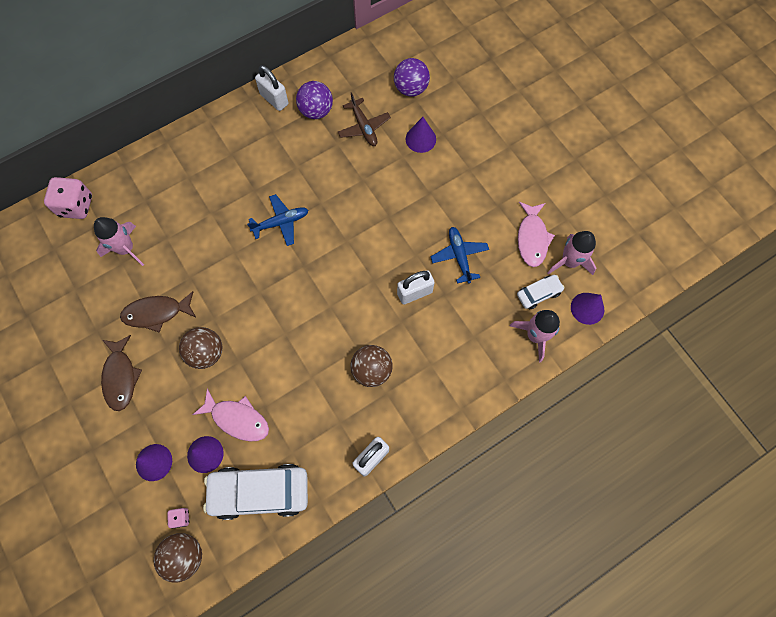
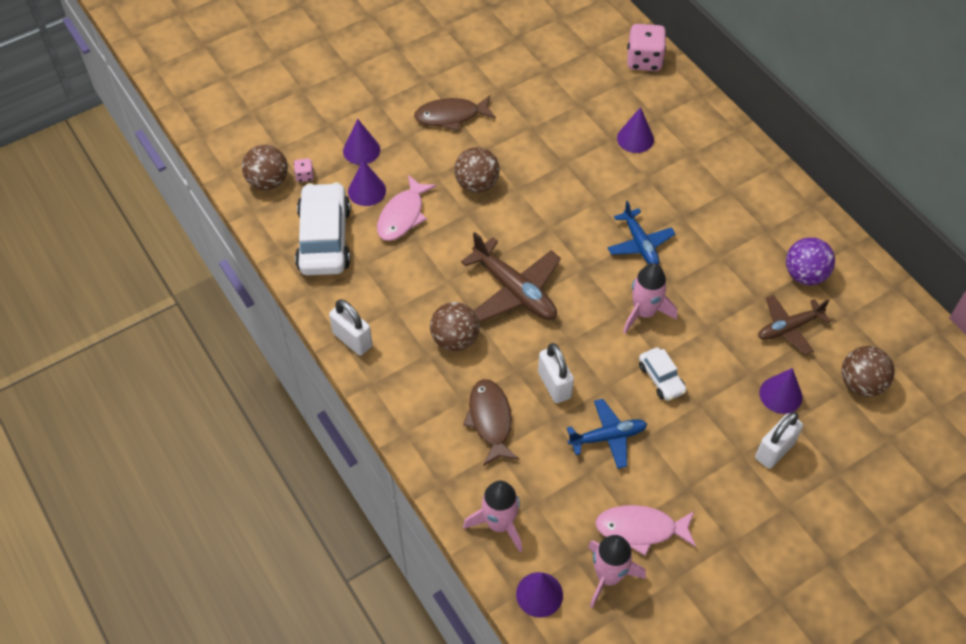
camera: 90 degrees right, 15 degrees down
pink rocket [94,217,144,266] -> pink rocket moved to [623,263,677,333]
brown fish [120,291,196,333] -> brown fish moved to [463,379,519,466]
white padlock [255,65,288,111] -> white padlock moved to [755,412,803,469]
purple ball [394,58,430,97] -> brown ball [841,346,895,397]
white car [517,275,565,310] -> white car moved to [639,347,687,401]
none -> brown plane [461,232,561,322]
none -> purple cone [617,107,654,153]

